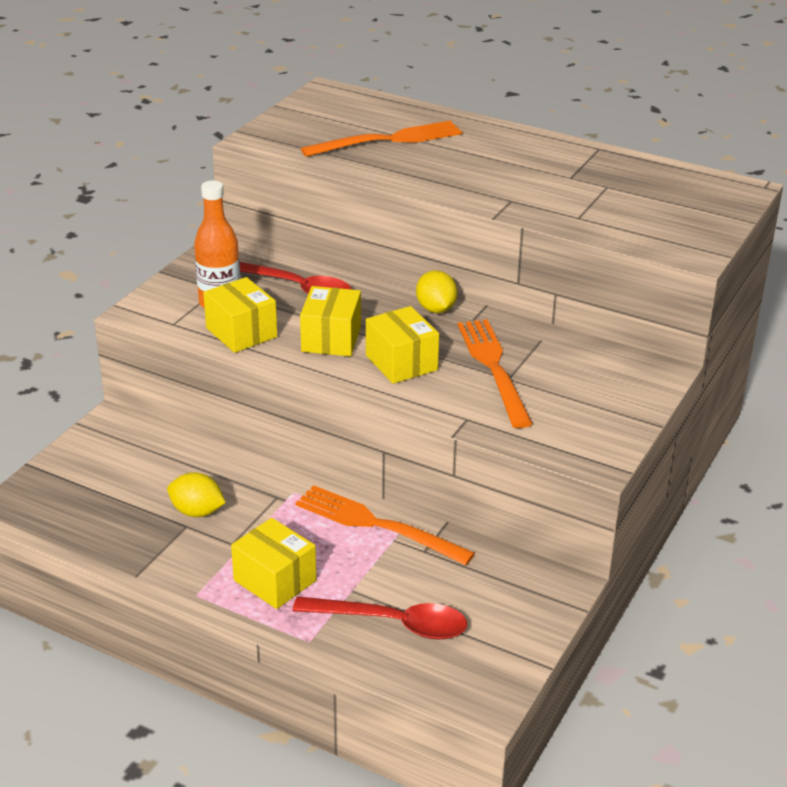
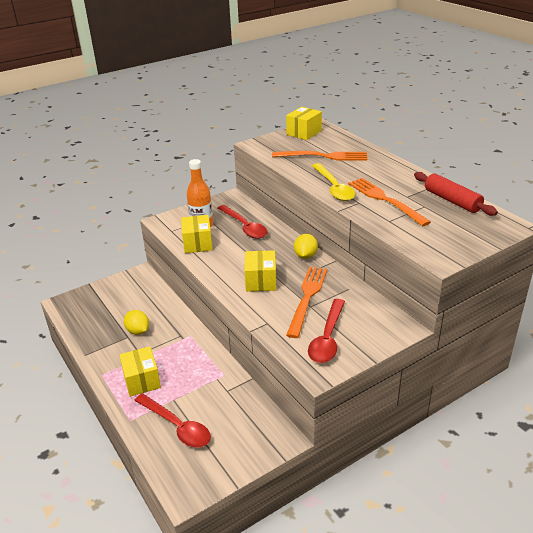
camera: 30 degrees right, 0 degrees up
orange fork [295,485,475,565] -> orange fork moved to [348,178,431,226]
yellow box [300,286,361,357] -> yellow box moved to [286,107,322,140]
none -> red spoon [308,299,345,363]
none -> yellow spoon [312,163,356,201]
none -> red rolling pin [414,172,498,216]

